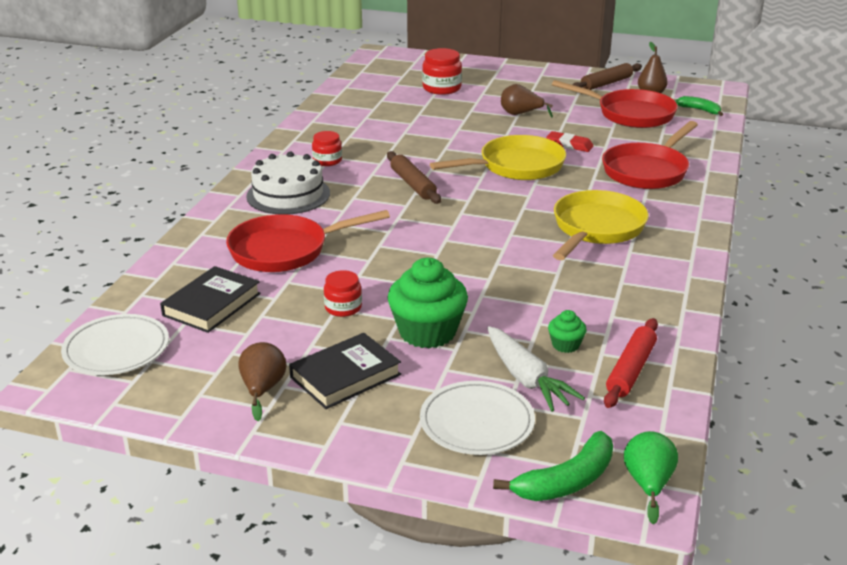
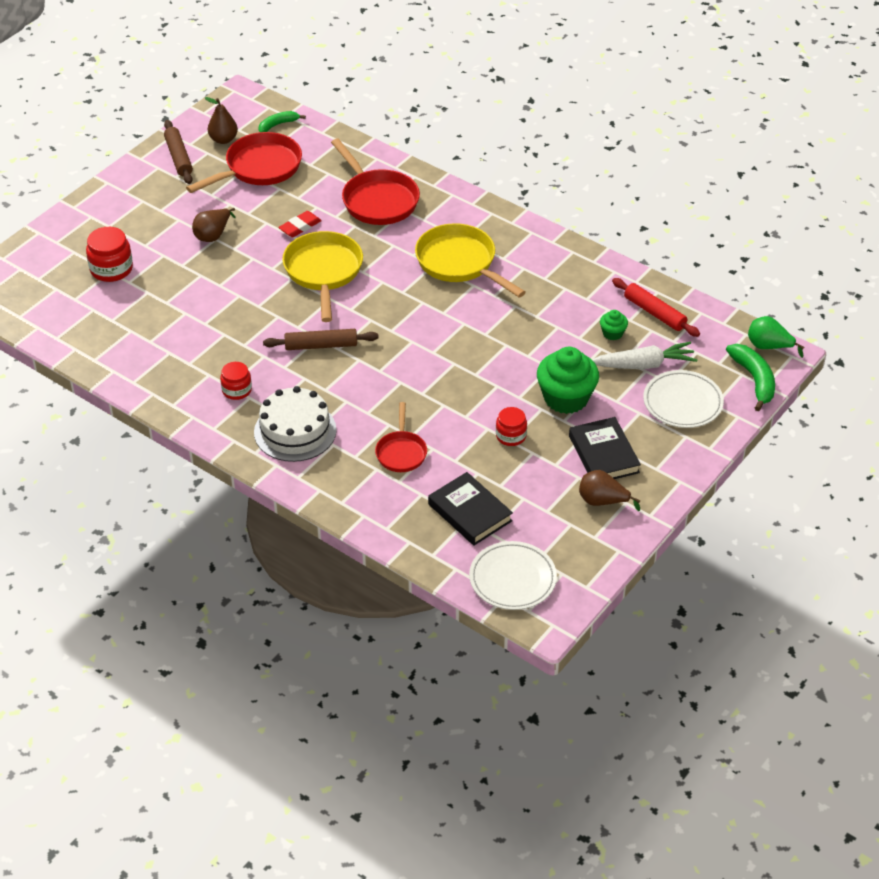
camera: 70 degrees left, 15 degrees up
red pan [226,210,390,272] -> red pan [375,402,427,472], size x0.59

